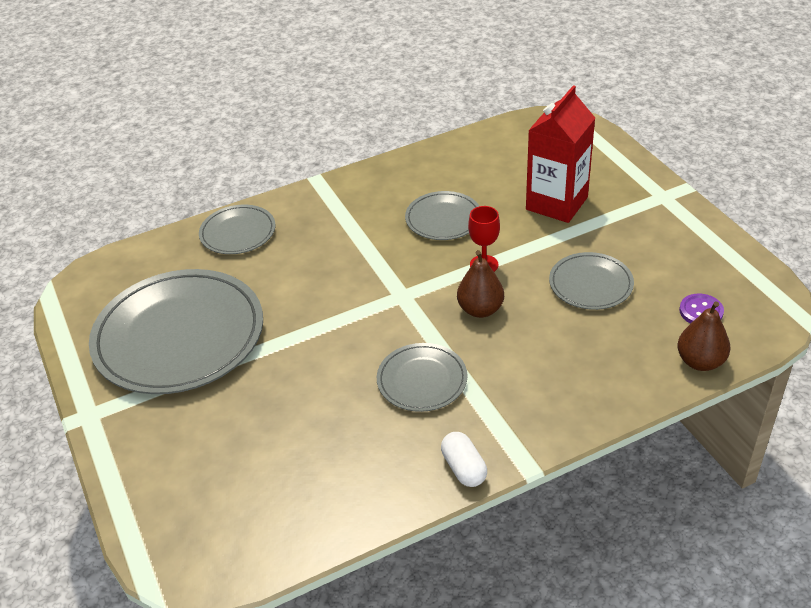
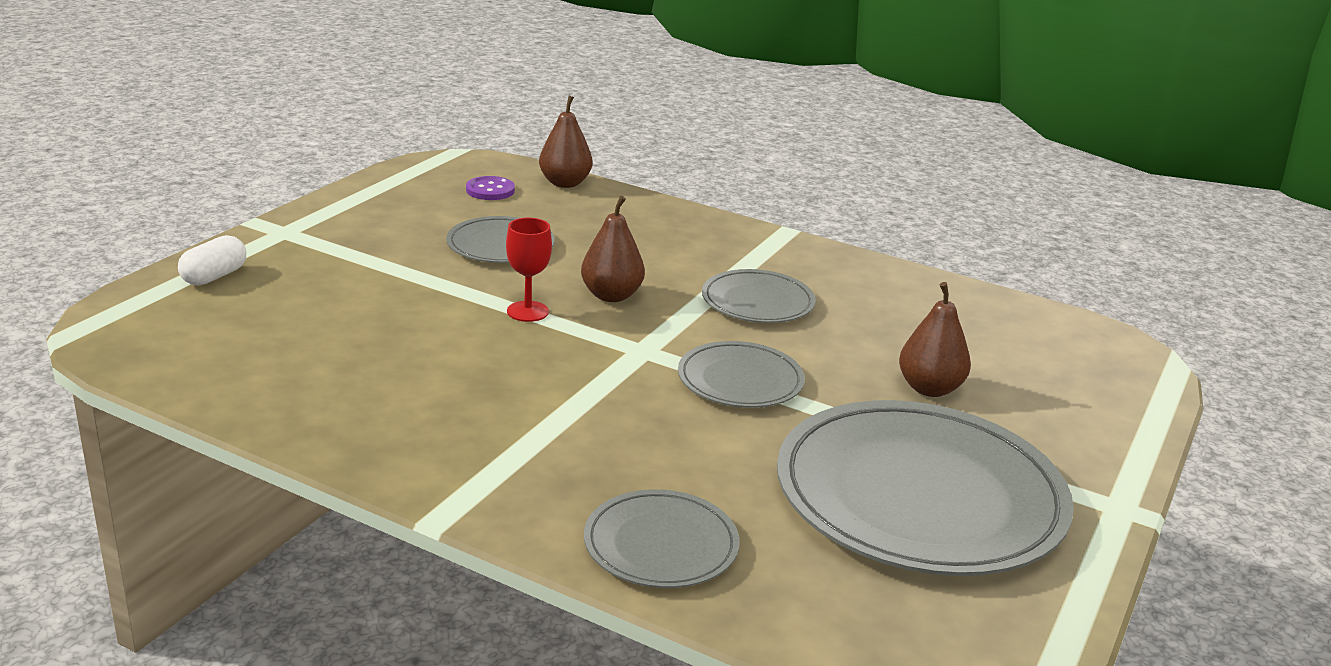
camera: 130 degrees left, 15 degrees down
grey plate [405,191,479,240] -> grey plate moved to [678,341,805,408]
white capsule [441,432,487,487] -> white capsule moved to [178,235,246,286]
red carton [526,85,595,223] -> none
none -> brown pear [899,282,971,397]

